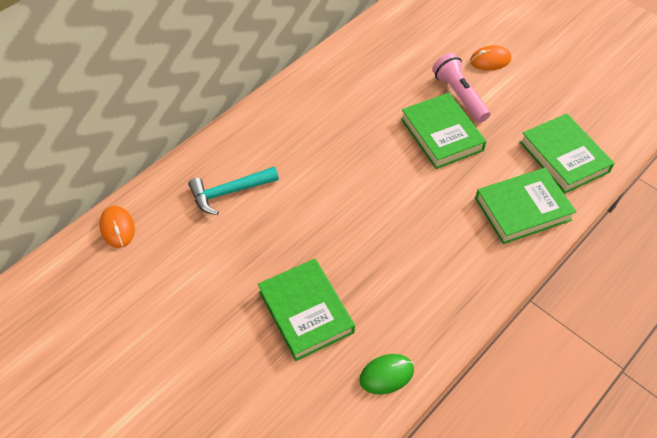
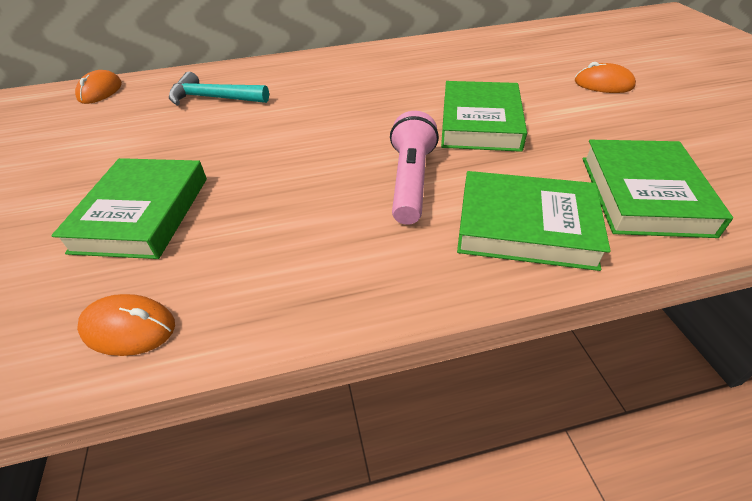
camera: 35 degrees right, 10 degrees down
green mouse [359,354,414,395] -> orange mouse [77,294,175,356]
pink flashlight [432,53,490,123] -> pink flashlight moved to [390,111,439,225]

